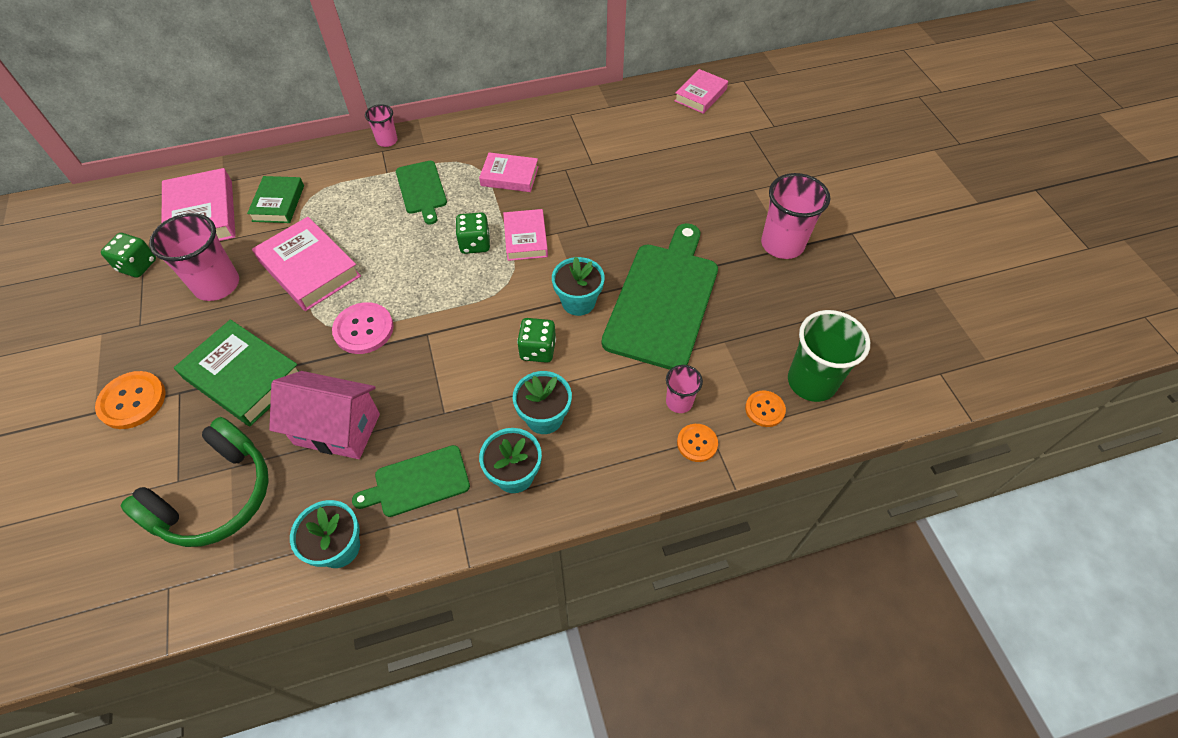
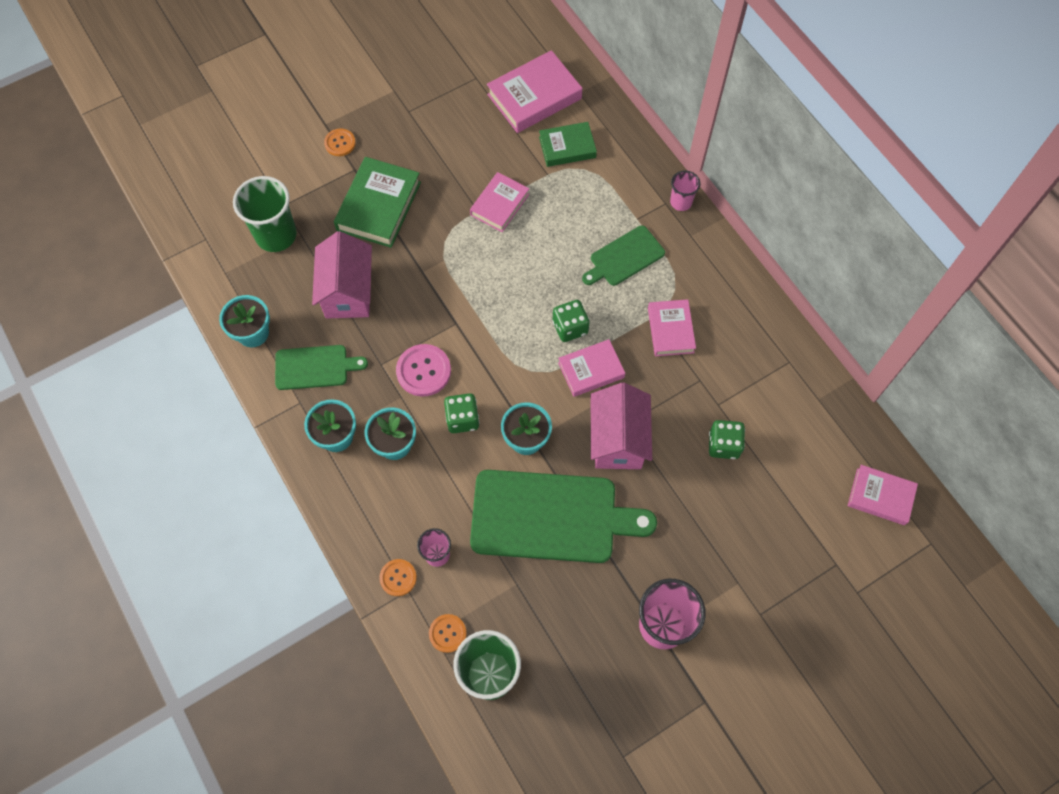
camera: 75 degrees right, 10 degrees up
orange button [95,371,165,429] -> orange button [324,128,356,156], size x0.62
green dice [101,233,156,278] -> green dice moved to [709,420,745,459]
green headphones [121,417,269,547] -> green cup [233,176,297,252]
pink cup [149,213,239,301] -> none
pink book [252,217,361,311] -> pink book [470,172,529,232], size x0.64
pink button [332,302,394,354] -> pink button moved to [396,344,451,396]
green cutting board [352,445,470,517] -> green cutting board turned 120 degrees clockwise [275,345,368,390]
none -> pink house [591,382,652,469]

